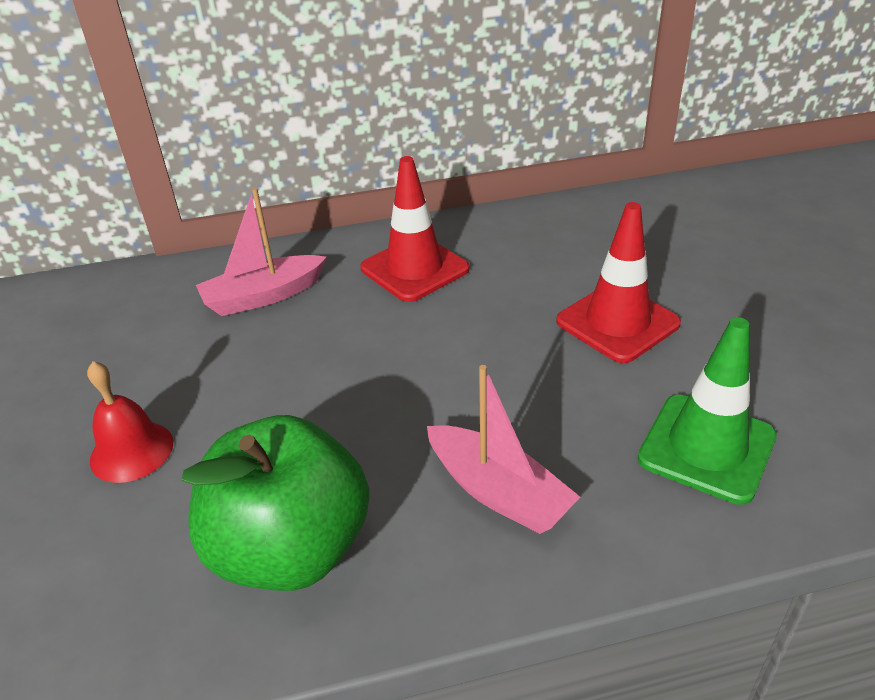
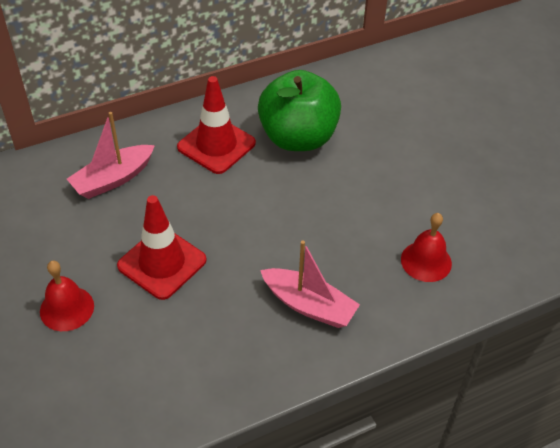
camera: 15 degrees left, 10 degrees up
green apple [181,415,370,591] -> green apple moved to [258,70,341,151]
red traffic cone [556,202,681,363] -> red traffic cone moved to [117,195,207,300]
green traffic cone [638,317,777,505] -> red bell [401,213,452,282]

